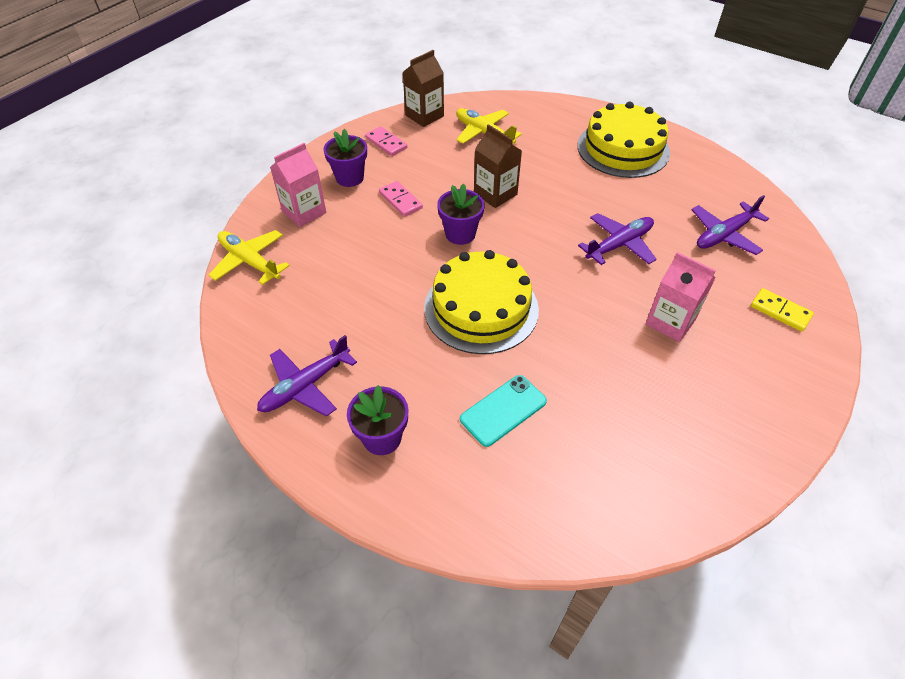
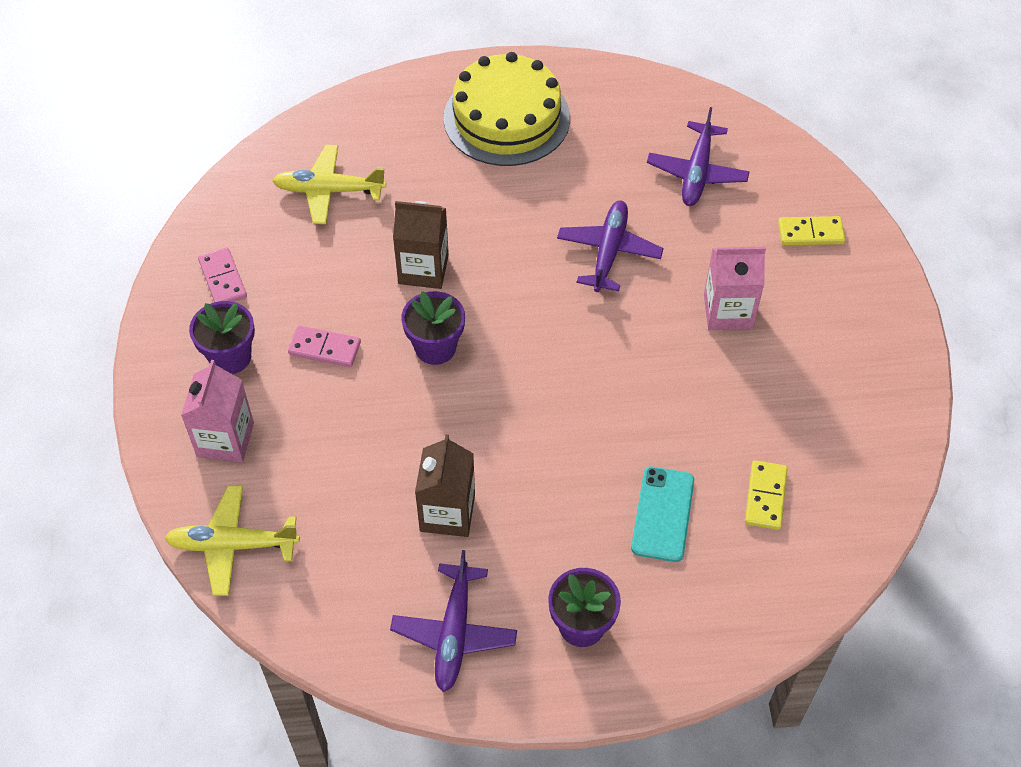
camera: 40 degrees left, 5 degrees up
pink domino [365,126,407,156] -> pink domino turned 60 degrees clockwise [198,247,247,302]
brown carton [402,50,444,127] -> brown carton moved to [415,434,475,537]
yellow cake [424,250,539,354] -> none
none -> yellow domino [745,460,788,530]

